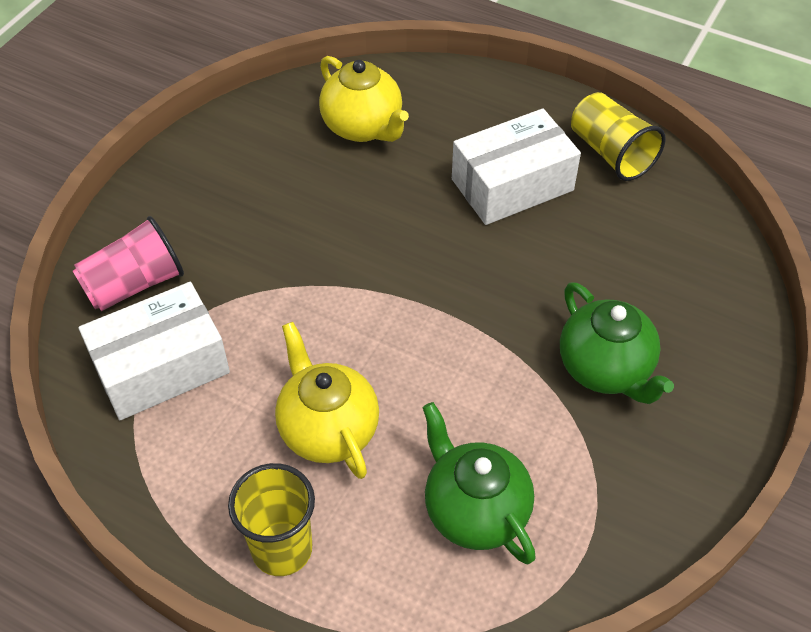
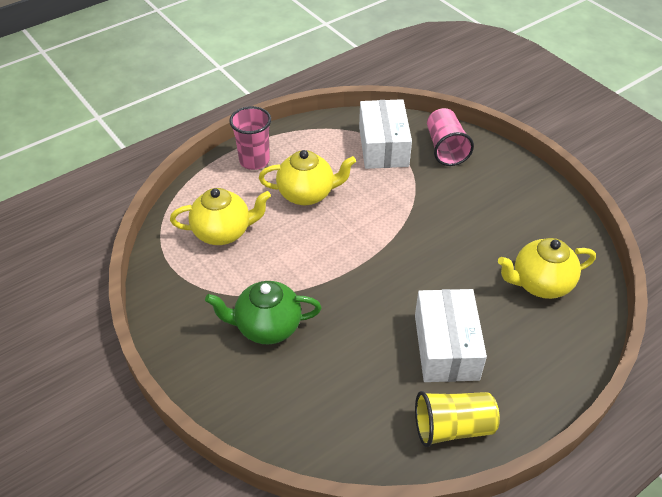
camera: 115 degrees right, 5 degrees down
yellow cup [228,463,315,576] -> pink cup [229,106,271,170]
green teapot [422,402,536,565] -> yellow teapot [170,188,271,245]

